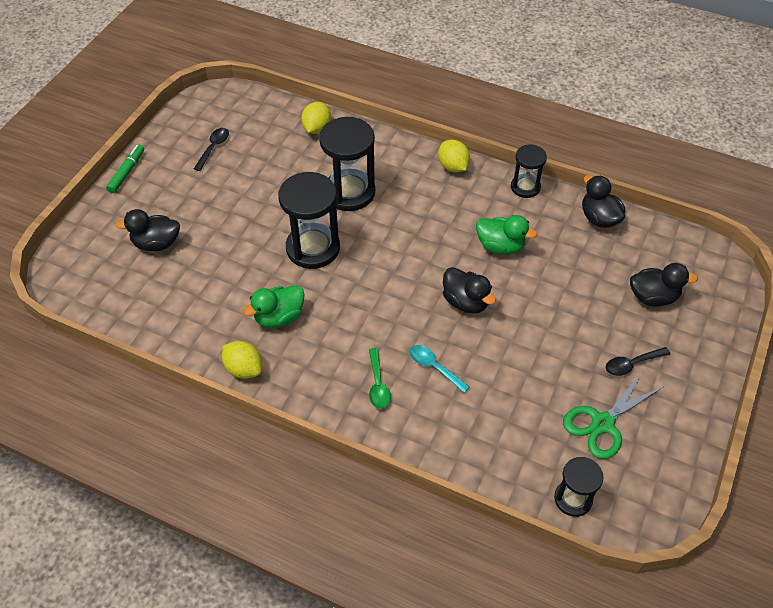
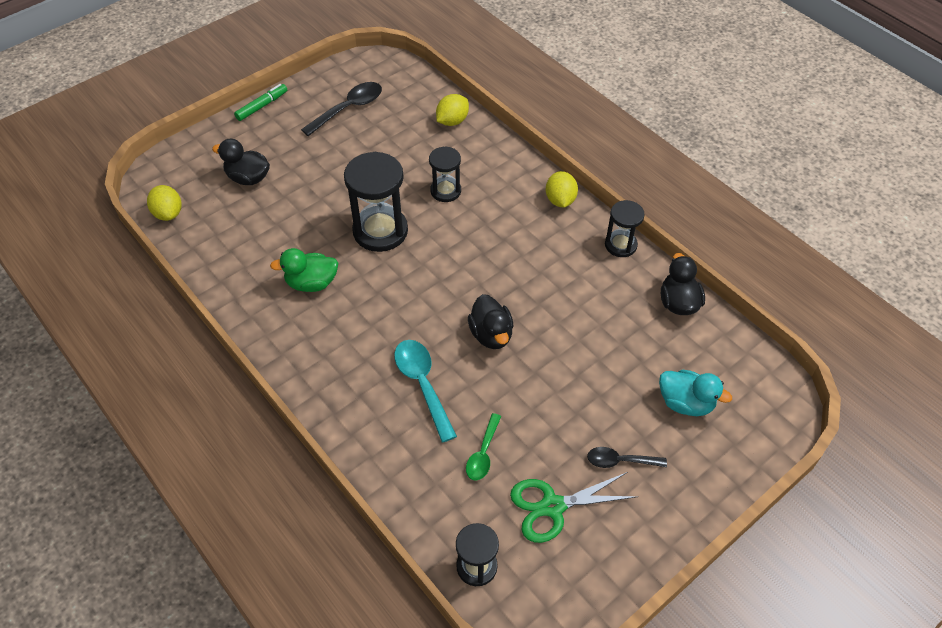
camera: 25 degrees right, 0 degrees up
black spoon [194,128,229,171] -> black spoon [301,82,382,136], size x1.60
yellow lemon [222,341,262,379] -> yellow lemon moved to [147,185,182,221]
black hourglass [319,117,375,211] -> black hourglass [429,147,461,202], size x0.58
green spoon [369,348,391,409] -> green spoon moved to [466,413,501,481]
turquoise spoon [410,345,470,393] -> turquoise spoon [394,340,457,442], size x1.60
green duck [476,215,537,255] -> none
black duck [630,263,698,307] -> turquoise duck [659,370,732,416]

